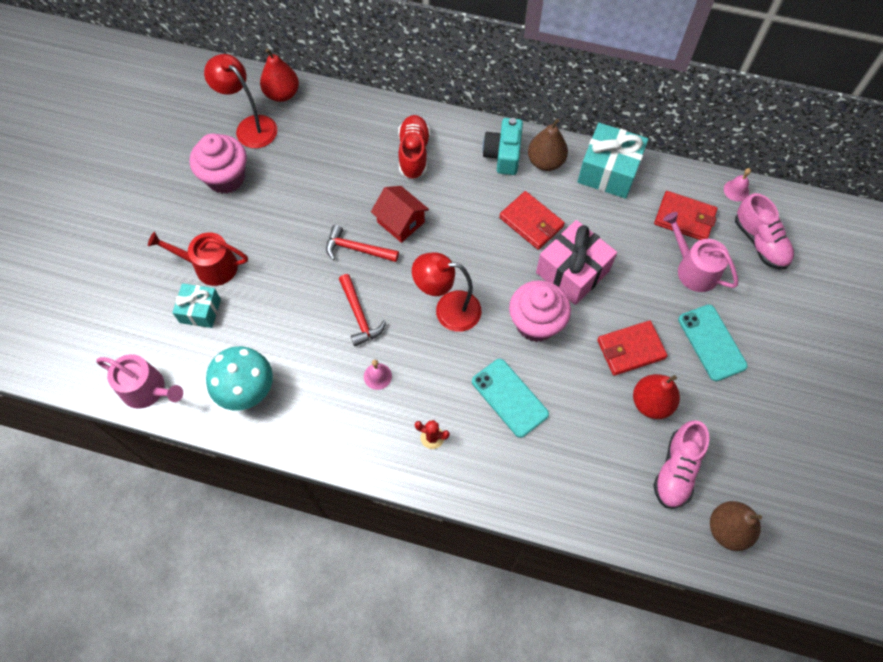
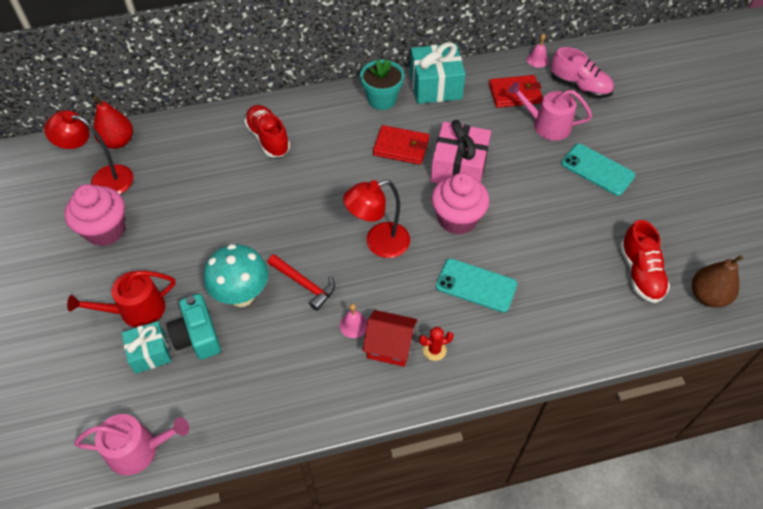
camera: 30 degrees left, 10 degrees down
turquoise mushroom [206,346,273,410] -> turquoise mushroom moved to [204,244,268,307]
red hammer [326,225,399,262] -> none
red house [371,186,429,243] -> red house moved to [362,310,417,367]
turquoise camera [483,118,523,175] -> turquoise camera moved to [167,294,221,360]
brown pear [528,119,568,171] -> turquoise flower pot [360,59,404,110]
red wallet [597,320,668,376] -> none
red pear [633,374,680,419] -> none
pink shoe [653,420,709,509] -> red shoe [620,220,670,303]

